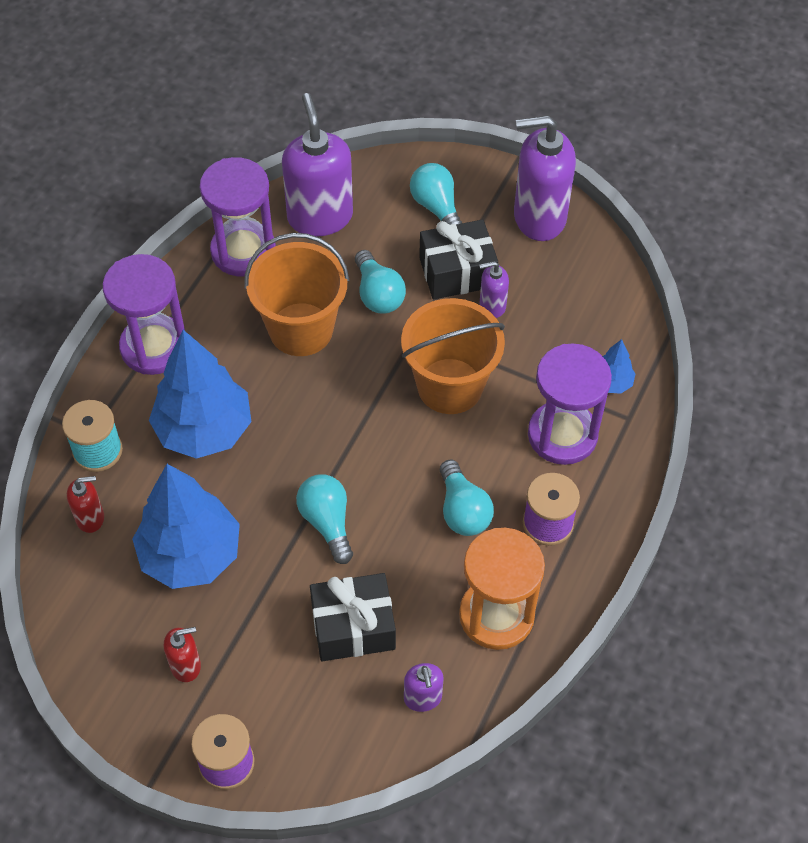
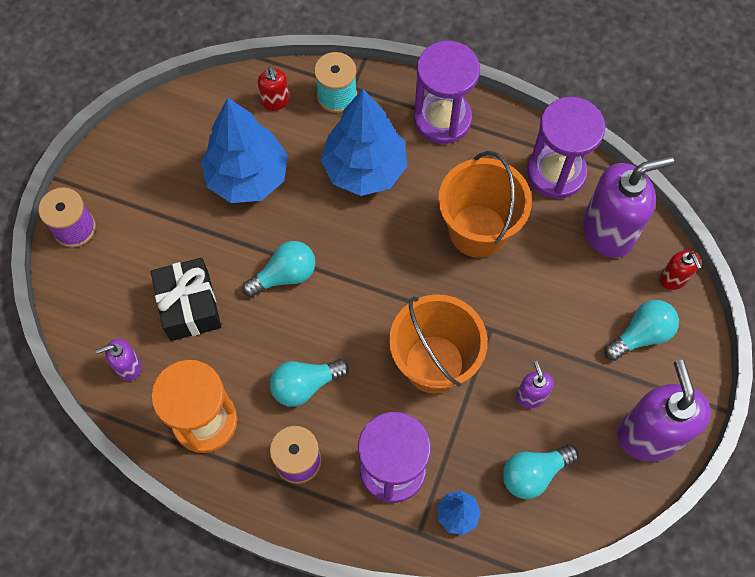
camera: 85 degrees right, 10 degrees up
red soap dispenser [164,627,201,682] -> red soap dispenser moved to [659,250,701,290]
turquoise light bulb [355,250,406,314] -> turquoise light bulb moved to [503,444,579,499]
black gift [419,219,498,299] -> none

